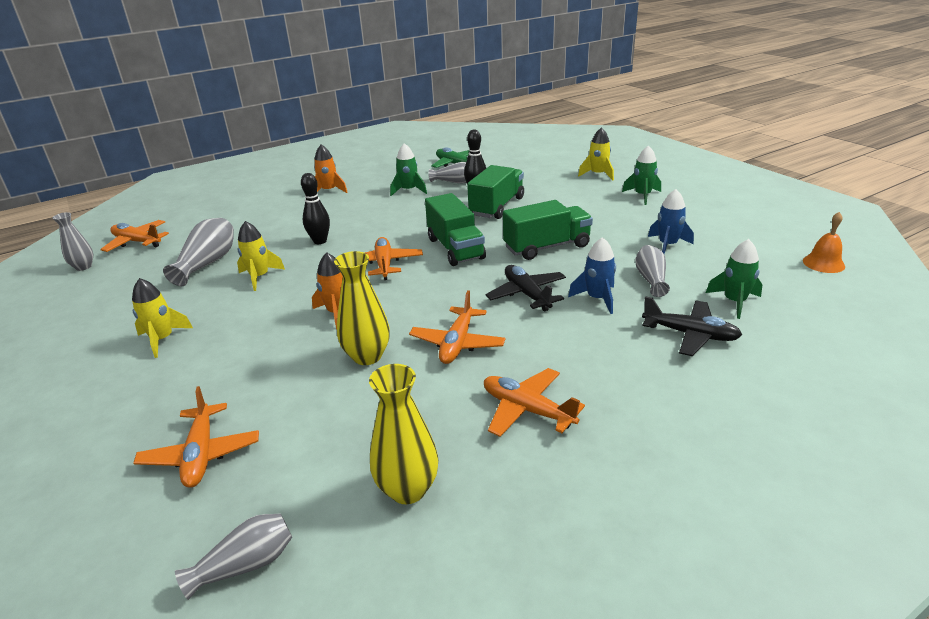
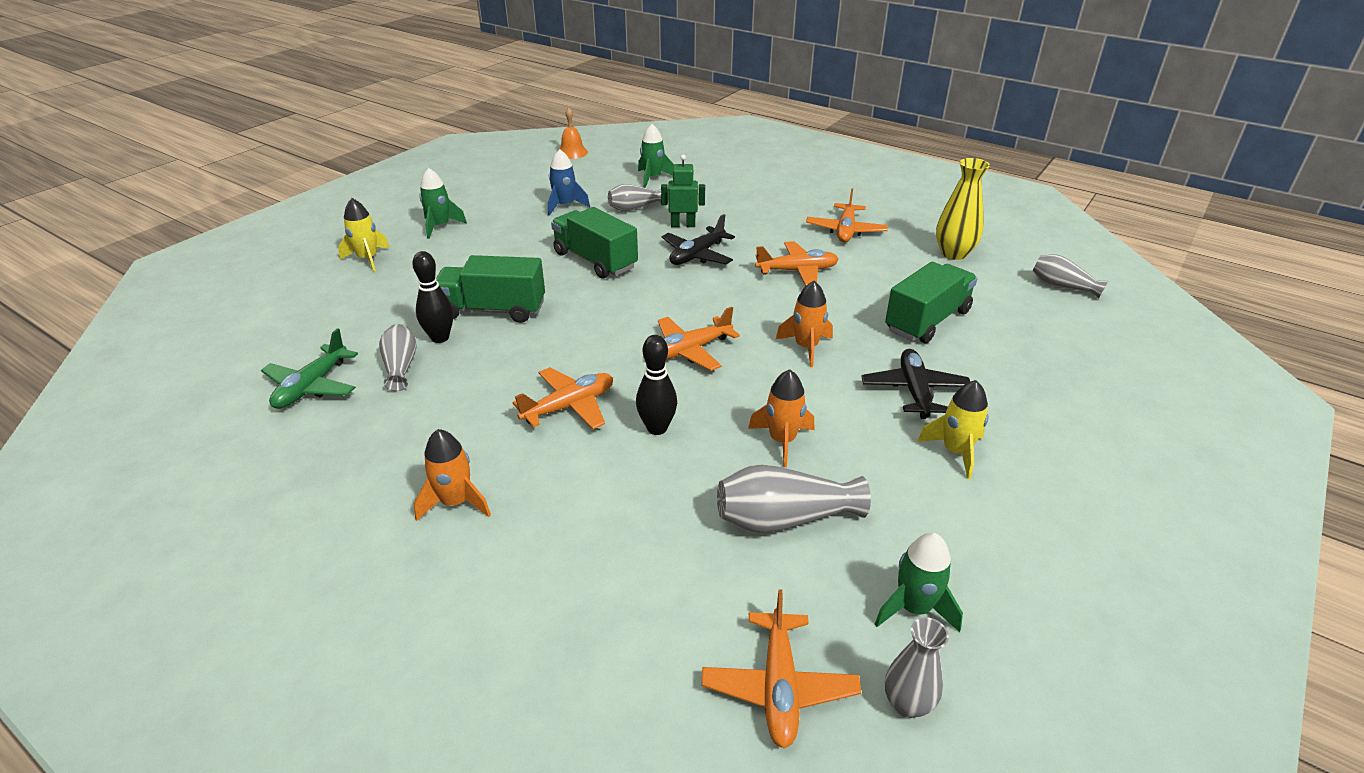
camera: 115 degrees left, 5 degrees up
orange plane [134,386,259,488] -> orange plane moved to [512,367,613,429]
yellow rocket [237,221,285,291] -> orange rocket [748,369,814,467]
yellow vase [334,251,390,365] -> none
green rocket [390,143,427,196] -> green rocket moved to [875,533,963,632]
green truck [425,193,486,266] -> green truck moved to [885,262,978,343]
blue rocket [568,237,616,314] -> green robot [661,154,705,227]
black plane [642,296,742,356] -> black plane moved to [861,349,970,419]

